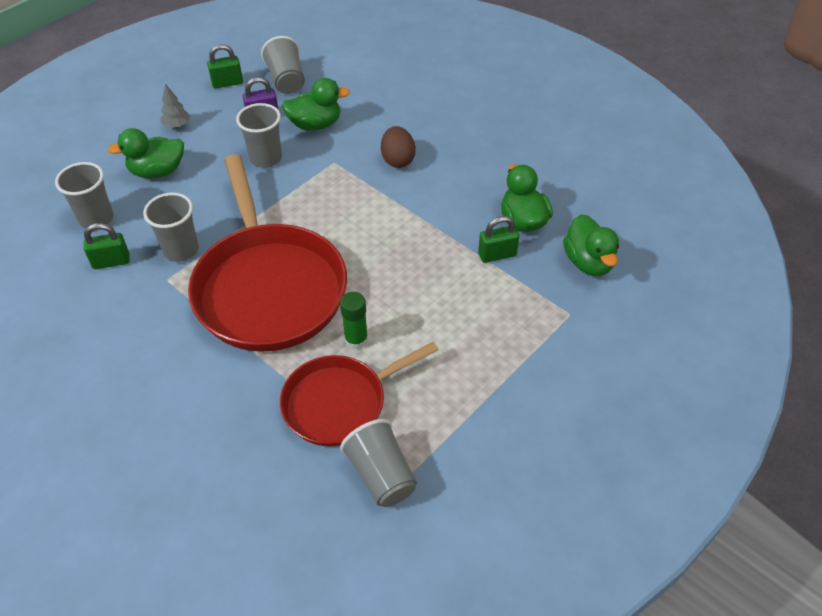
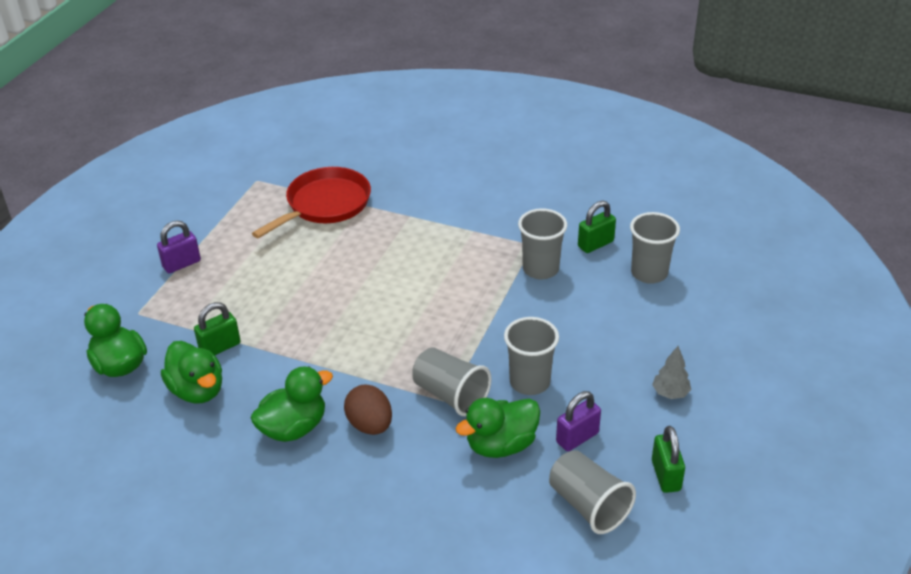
camera: 160 degrees right, 10 degrees down
green duck [108,128,184,178] -> green duck moved to [251,367,333,442]
red pan [188,154,347,352] -> none
green padlock [207,44,243,88] -> green padlock turned 60 degrees counterclockwise [652,426,685,493]
green glue stick [340,292,368,350] -> none
grey cup [340,419,417,507] -> grey cup moved to [412,347,492,416]
none -> purple padlock [157,221,201,273]

